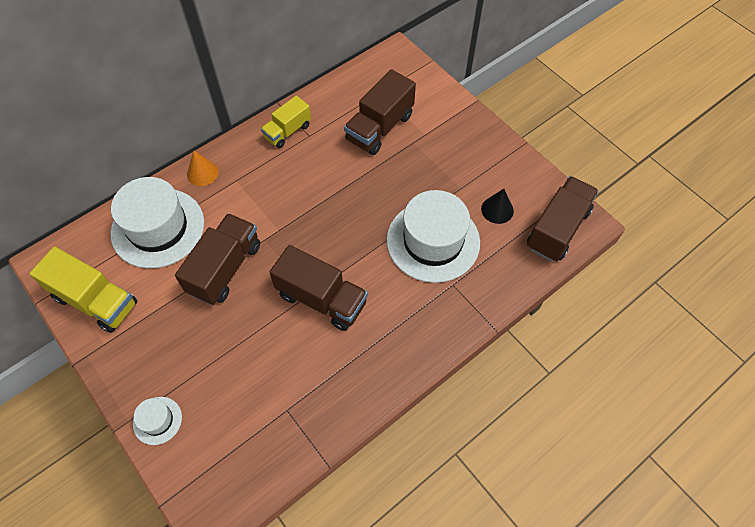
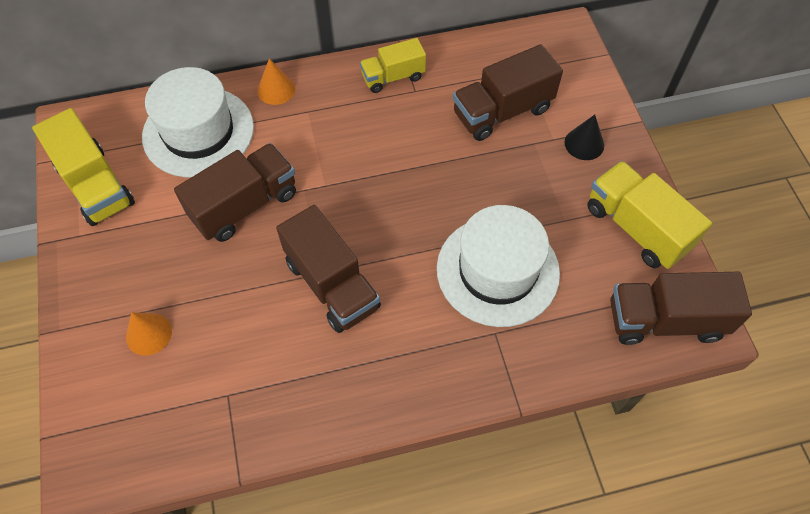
camera: 25 degrees right, 0 degrees up
white hat [133,397,182,445] -> none
black cone [481,189,514,224] -> black cone moved to [564,115,604,160]
brown truck [527,176,599,262] -> brown truck turned 150 degrees counterclockwise [610,272,752,345]
none -> orange cone [126,312,172,356]
none -> yellow truck [587,161,712,269]

